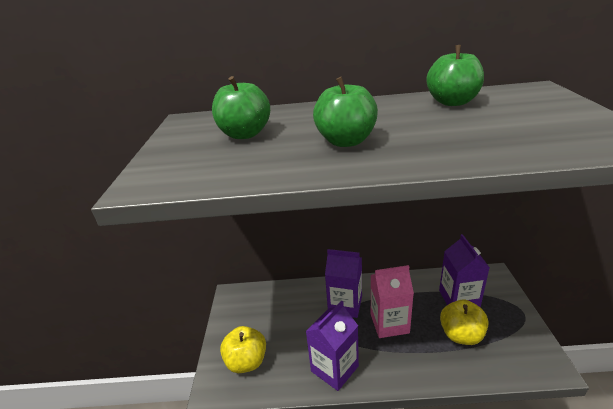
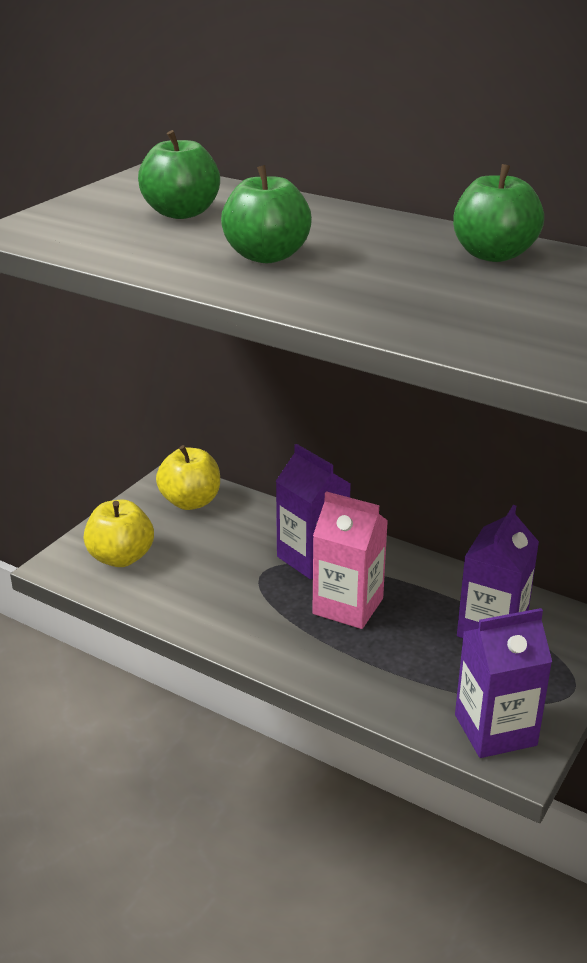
camera: 30 degrees right, 0 degrees up
purple carton [306,301,359,391] -> purple carton moved to [455,608,552,758]
yellow apple [440,300,489,345] -> yellow apple moved to [156,445,220,510]

